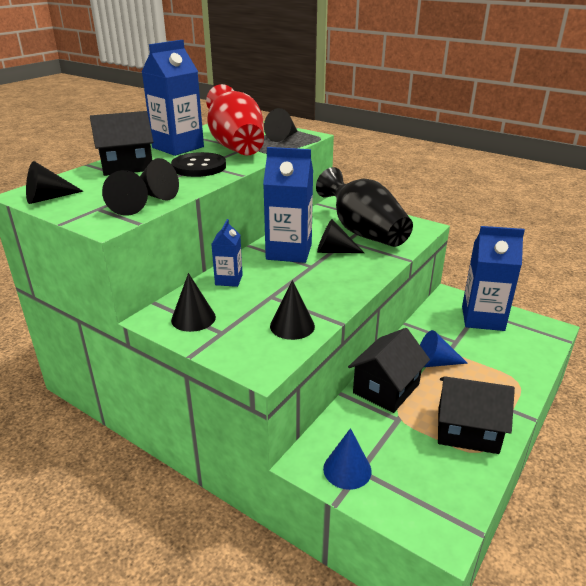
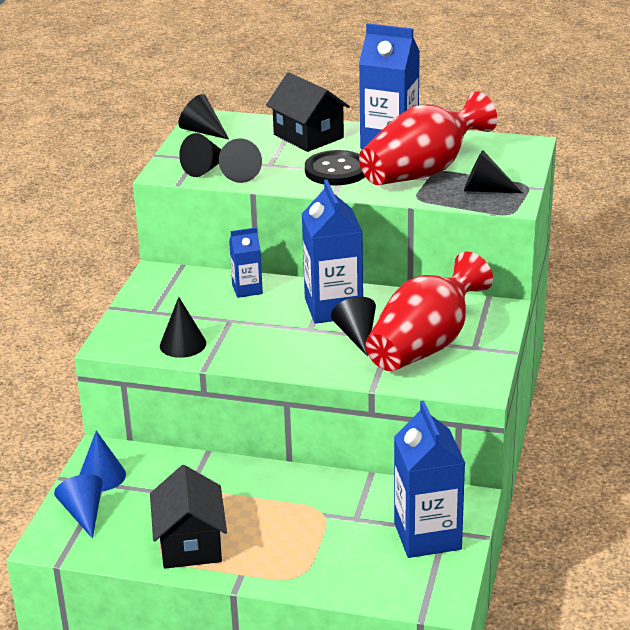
camera: 70 degrees right, 0 degrees up
black cone [171,273,216,332] -> none
black vase [316,167,413,247] -> red vase [365,252,493,371]
black house [348,328,430,413] -> none
blue cone [420,330,468,367] -> blue cone moved to [54,474,103,539]

